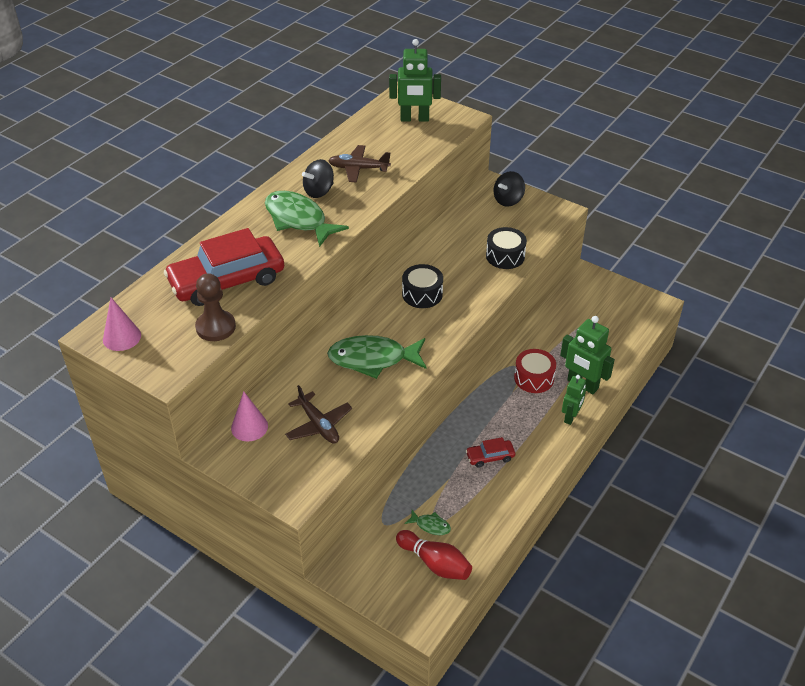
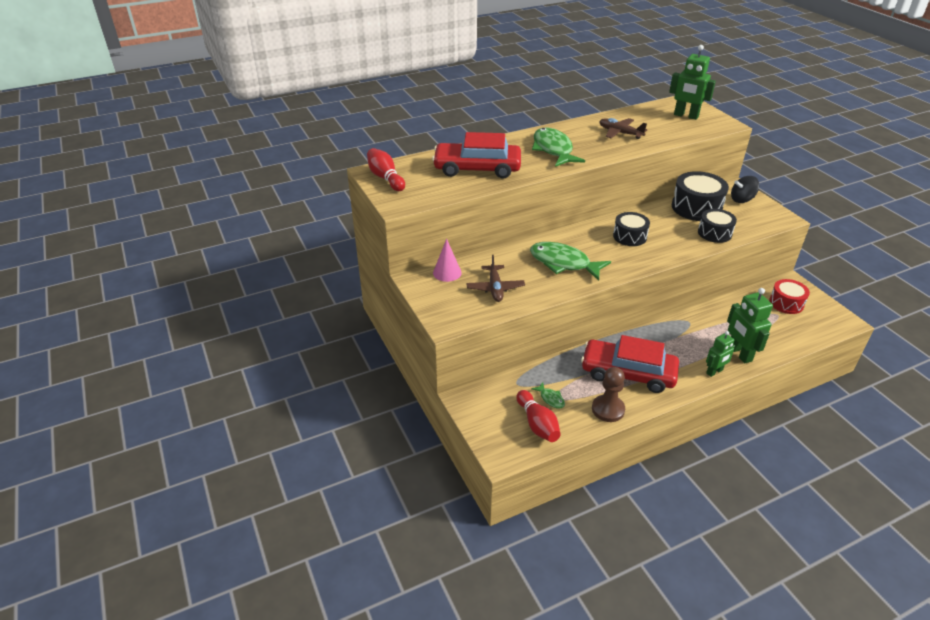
camera: 30 degrees right, 5 degrees down
pink cone [103,298,141,351] -> red bowling pin [367,148,405,191]
brown pawn [195,273,236,341] -> brown pawn moved to [592,367,625,422]
black spinning top [302,159,334,198] -> none
red car [466,437,515,468] -> red car [581,335,679,393], size x2.28
red drum [514,349,556,393] -> red drum moved to [769,279,810,314]
none -> black drum [672,171,729,221]

